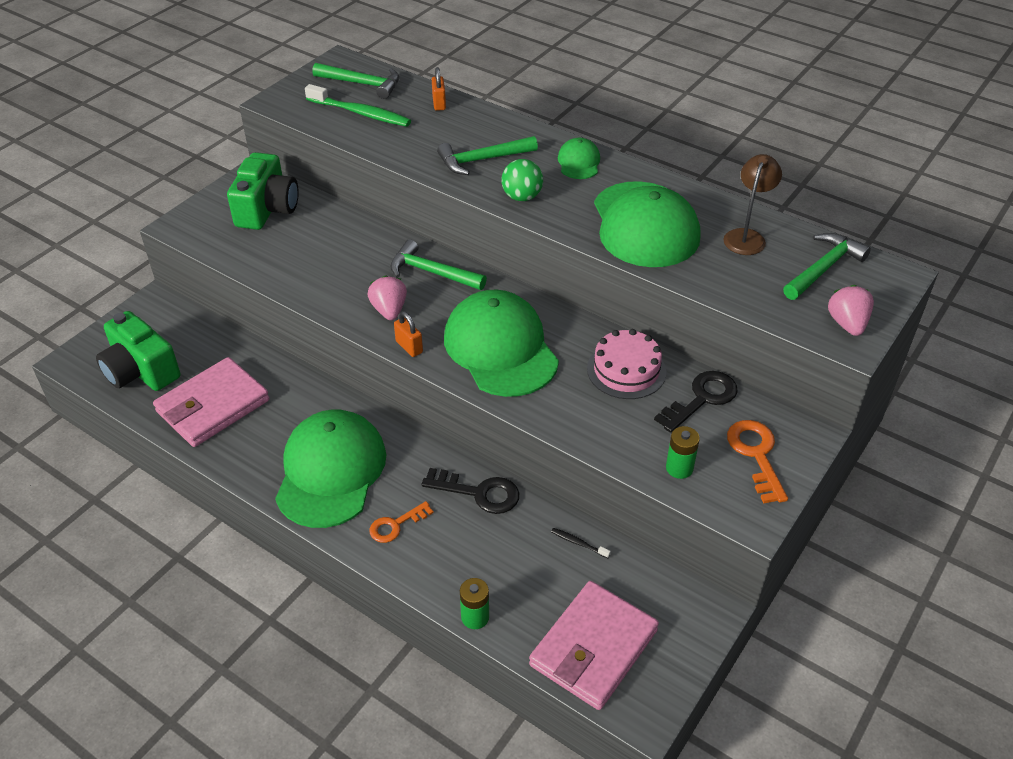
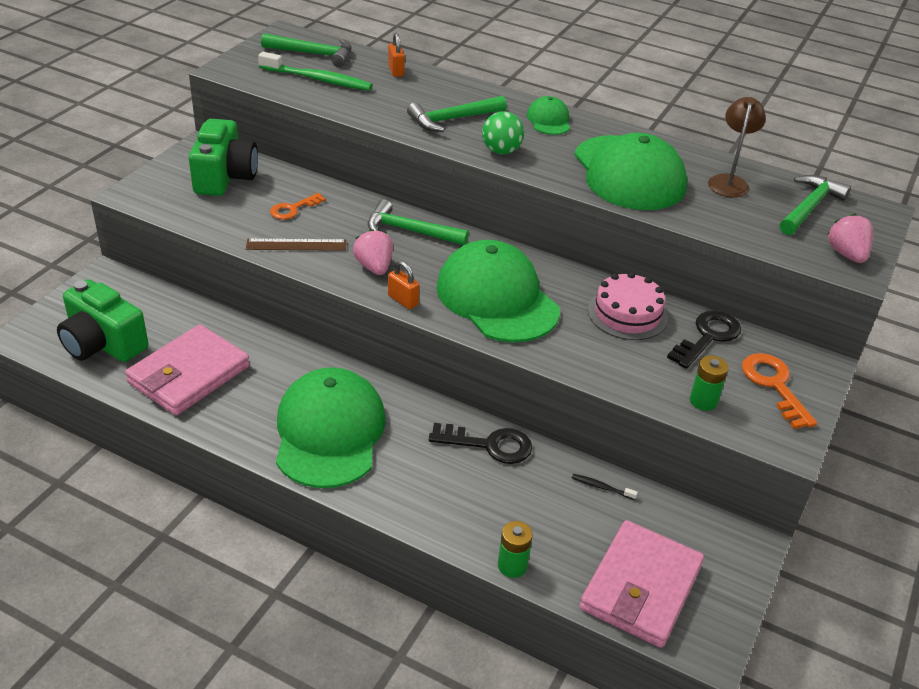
camera: 10 degrees left, 5 degrees down
orange key [369,501,434,543] -> orange key moved to [270,193,326,220]
none -> brown ruler [246,239,346,251]

